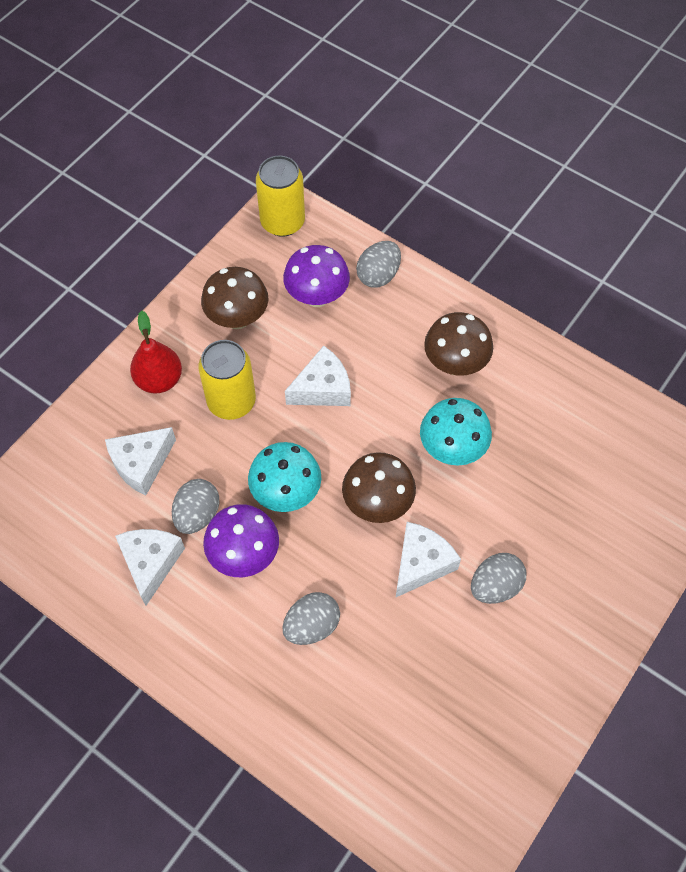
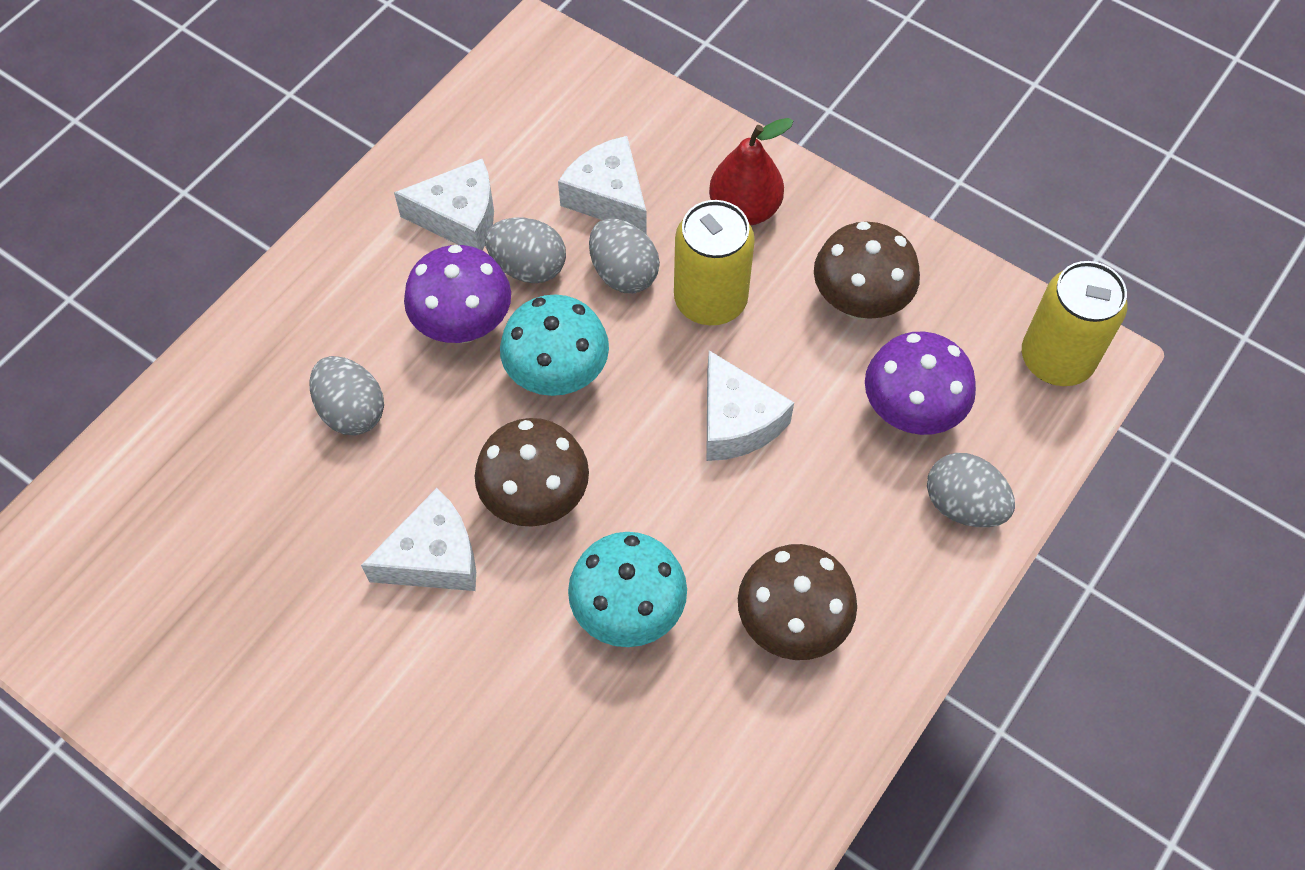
camera: 90 degrees right, 0 degrees up
white cheese [396,522,461,597] -> white cheese turned 60 degrees counterclockwise [361,488,476,591]
grey egg [471,553,527,604] -> grey egg moved to [589,218,660,293]

